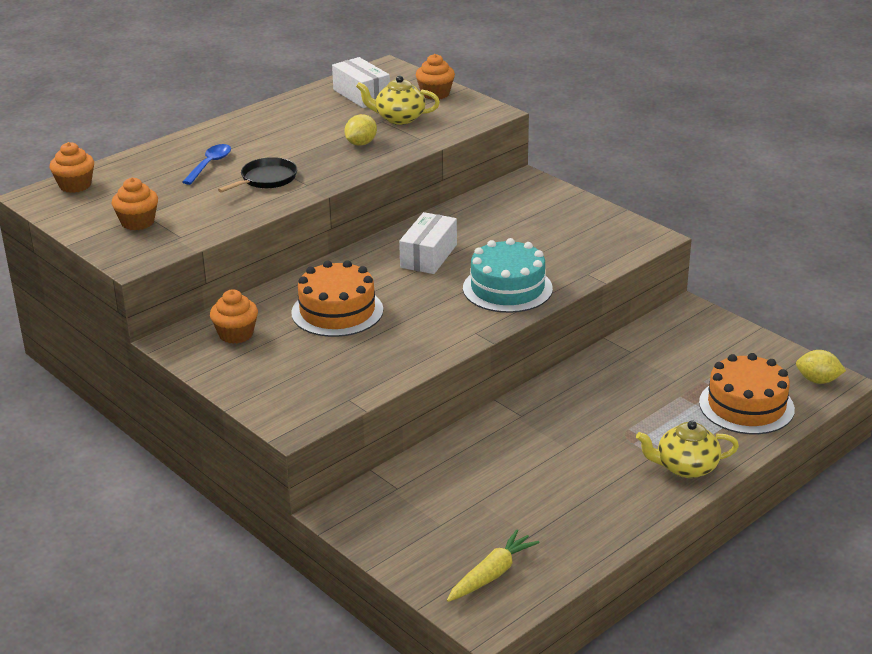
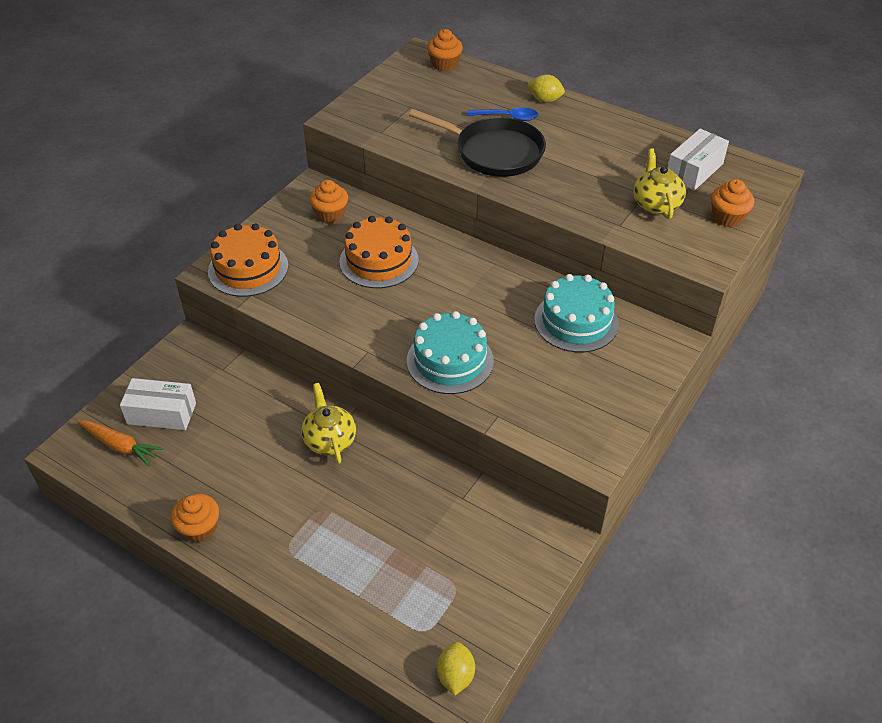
camera: 75 degrees right, 15 degrees up
orange cupcake [112,178,158,230] -> orange cupcake moved to [171,494,219,542]
black pan [218,157,297,193] -> black pan [409,109,546,177], size x1.74
yellow lemon [344,114,377,146] -> yellow lemon moved to [527,74,565,102]
white box [399,212,457,274] -> white box moved to [120,378,196,430]
yellow carrot [447,529,539,602] -> orange carrot [77,420,164,466]
yellow teapot [636,420,739,478] -> yellow teapot moved to [301,383,356,464]
orange cake [699,353,795,434] -> orange cake moved to [208,223,288,297]
none -> turquoise cake [534,274,619,352]

